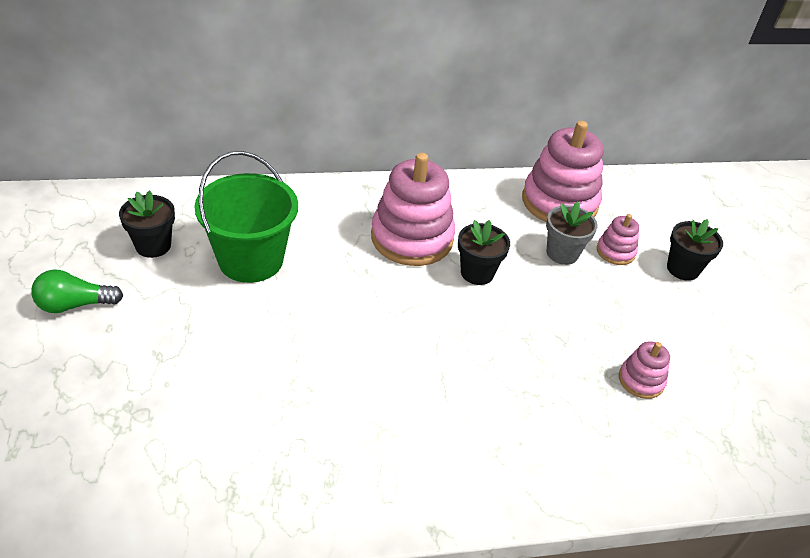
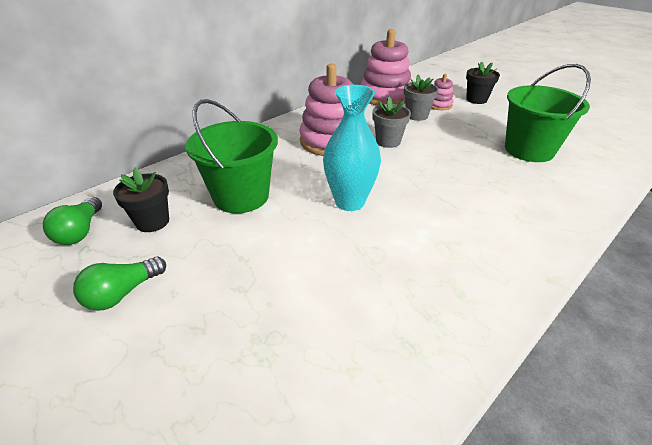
camera: 30 degrees left, 5 degrees down
black flower pot [458,220,510,285] -> grey flower pot [372,97,411,148]
pink stacking toy [619,341,670,399] -> green bucket [505,64,591,162]
none -> green light bulb [43,197,102,245]
none -> turquoise vase [323,85,381,211]

